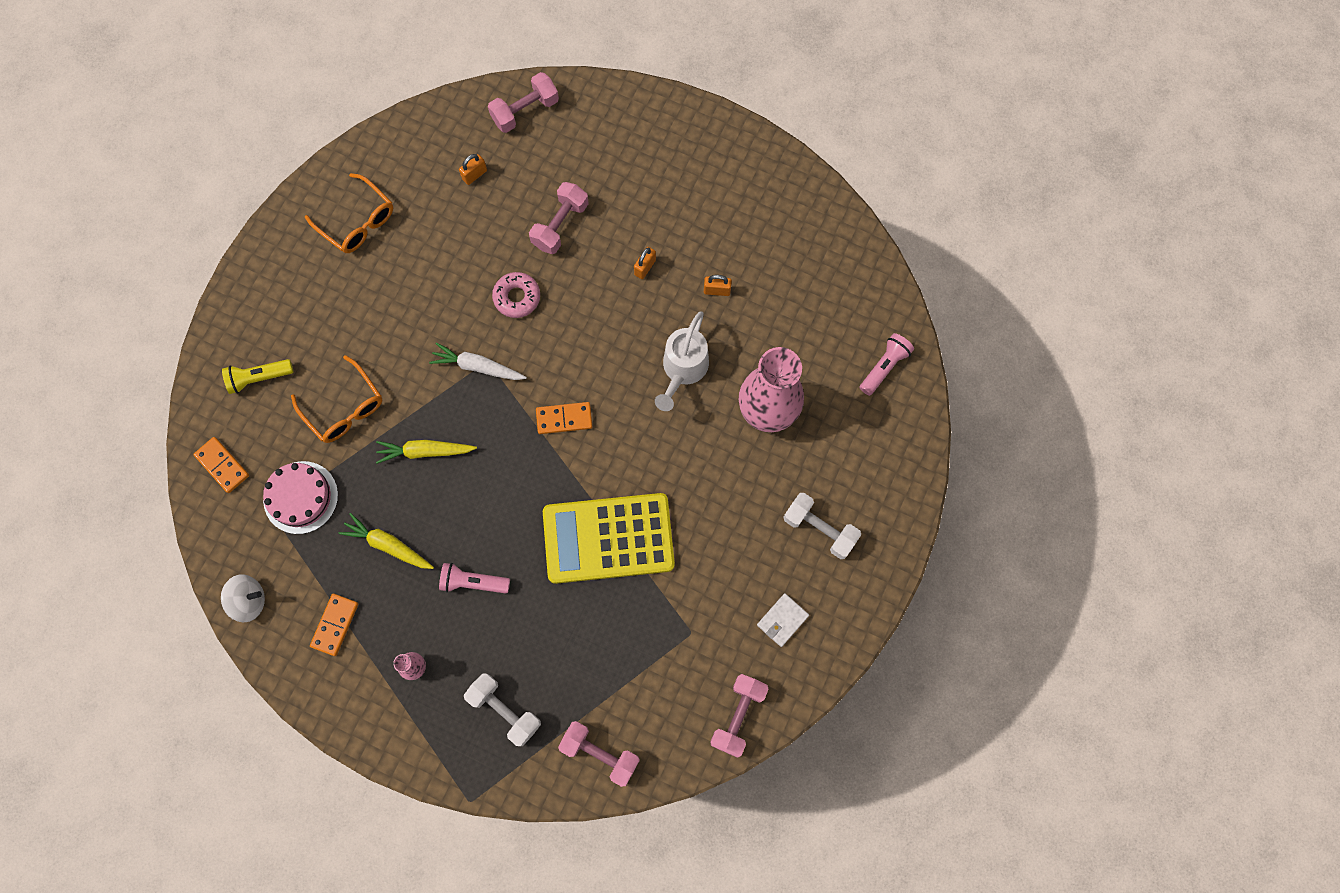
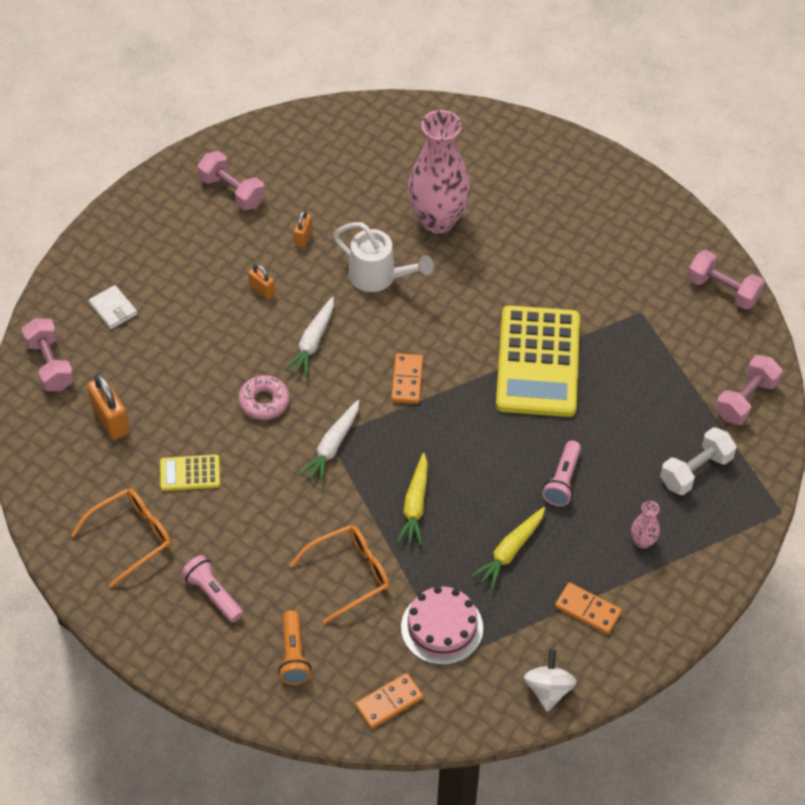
camera: 80 degrees left, 20 degrees down
yellow flashlight [222,359,294,394] -> orange flashlight [278,610,311,685]
orange padlock [459,154,487,185] -> orange padlock [87,373,130,440], size x1.74
pink dumbbell [529,182,589,254] -> pink dumbbell moved to [197,151,265,211]
white wallet [757,593,809,647] -> white wallet moved to [89,285,137,329]
white dumbbell [783,493,861,559] -> none
pink flashlight [859,333,914,396] -> pink flashlight moved to [181,555,243,623]
none -> yellow calculator [160,455,220,491]
none -> white carrot [285,297,334,377]

